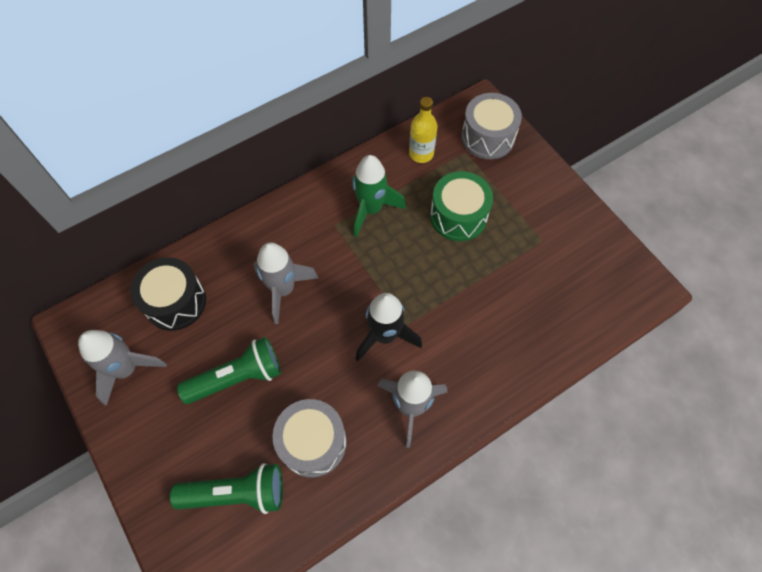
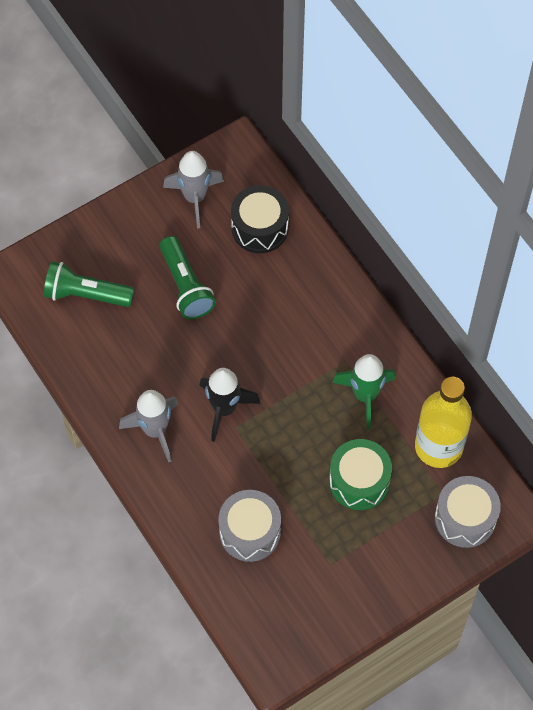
camera: 90 degrees right, 0 degrees up
green flashlight [170,463,283,514] -> green flashlight turned 105 degrees clockwise [44,261,134,307]
grey rocket [253,242,318,324] -> none
grey drum [272,399,347,478] -> grey drum moved to [218,490,281,562]
yellow bottle [409,97,437,163] -> yellow bottle [415,377,472,468], size x1.76

